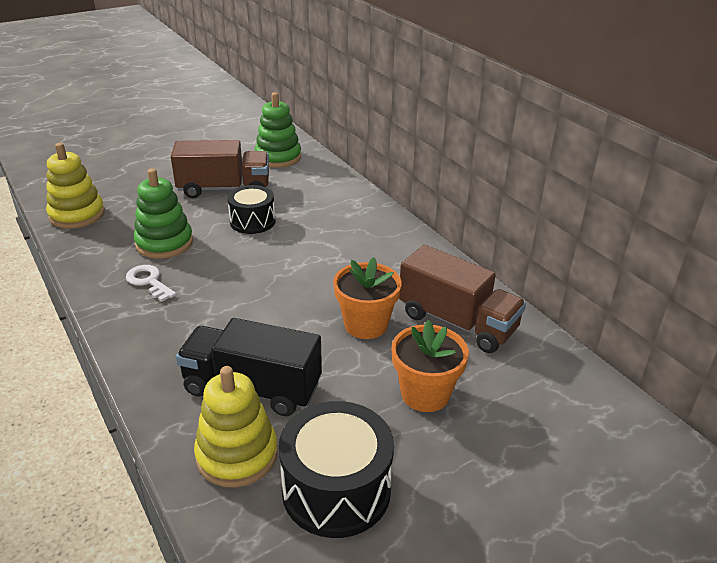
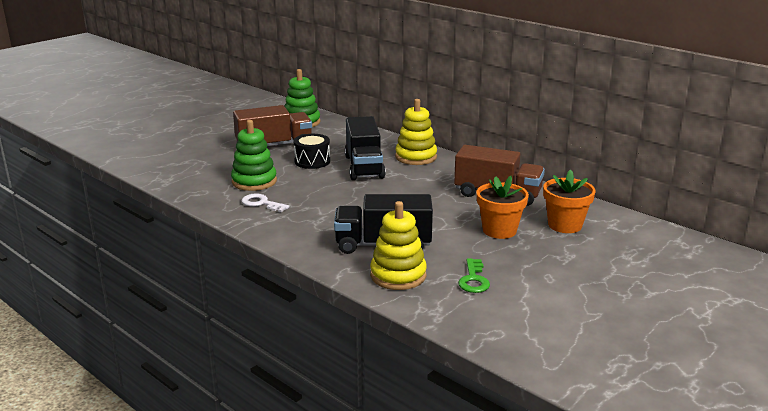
camera: 15 degrees left, 10 degrees down
yellow stacking toy [46,143,105,229] -> yellow stacking toy moved to [395,99,437,165]
black drum [279,401,394,538] -> green key [458,258,490,293]
orange flower pot [333,257,402,339] -> orange flower pot moved to [543,169,596,233]
none -> black truck [345,116,386,180]

